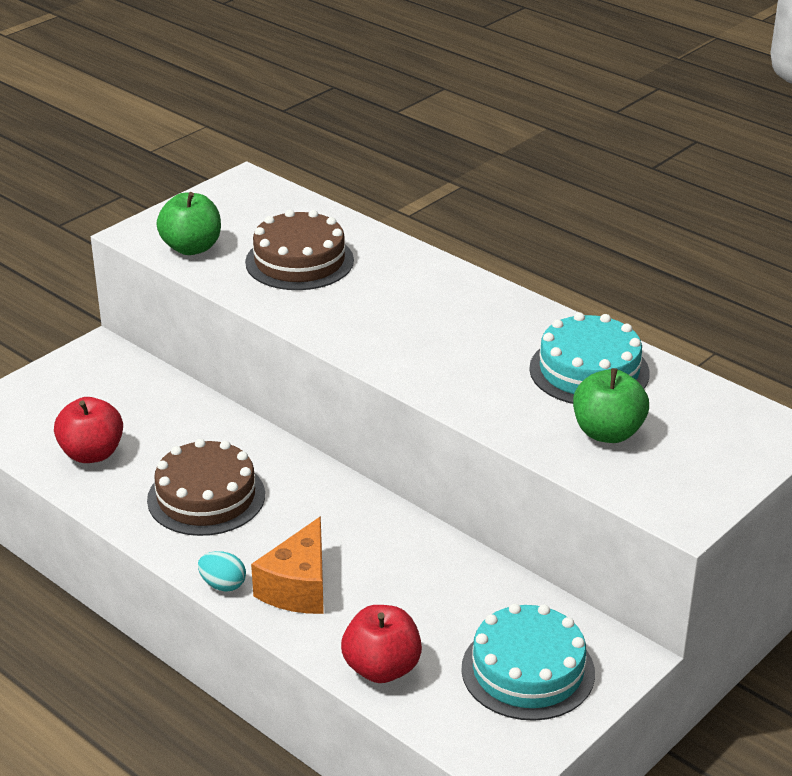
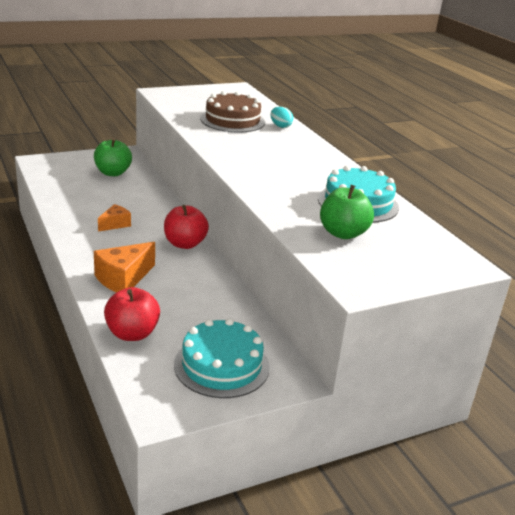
camera: 20 degrees right, 5 degrees down
red apple [54,397,123,463] -> red apple moved to [164,205,209,249]
brown cake [147,439,265,536] -> orange cheese [98,204,131,232]
green apple [156,192,221,255] -> green apple moved to [94,138,132,176]
turquoise egg [198,551,246,591] -> turquoise egg moved to [270,107,293,128]

